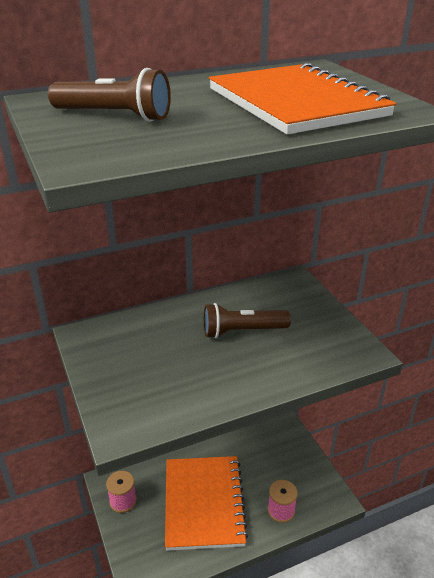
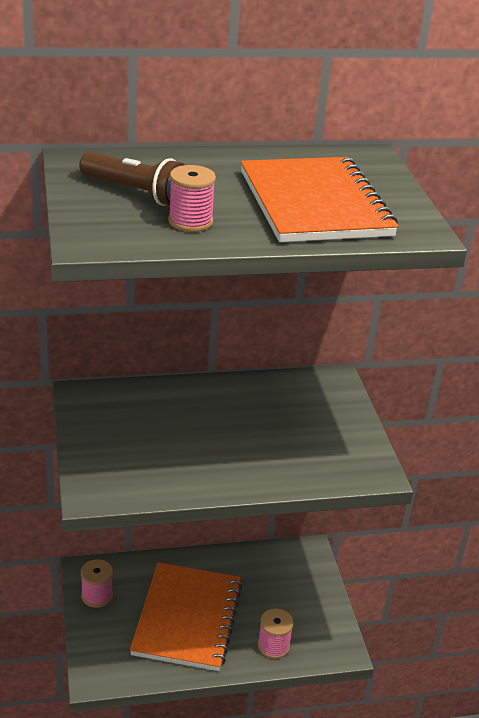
camera: 10 degrees right, 0 degrees up
brown flashlight [204,303,291,338] -> none
none -> pink spool [168,165,216,232]

